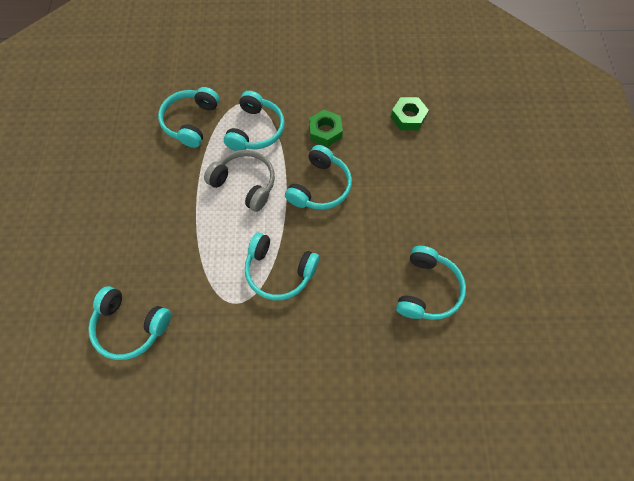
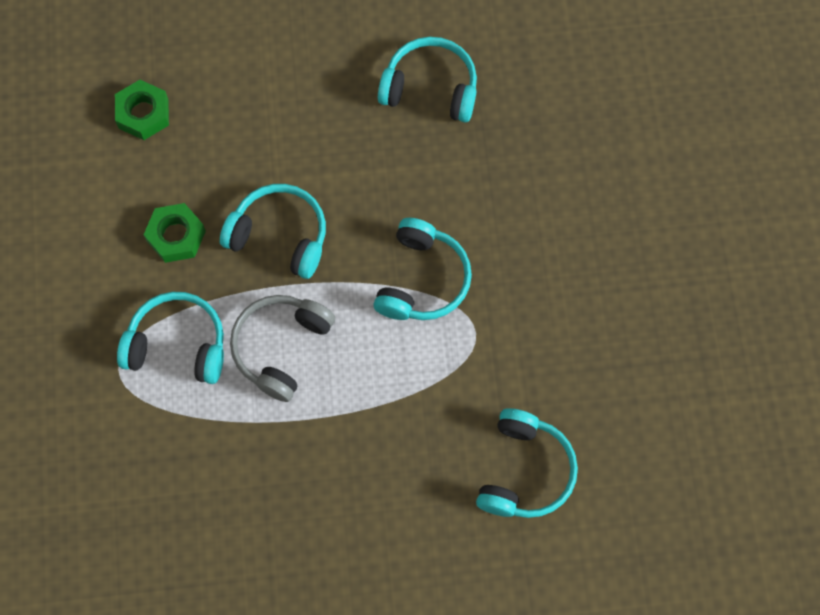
camera: 95 degrees left, 5 degrees up
turquoise headphones [158,87,219,148] -> none

